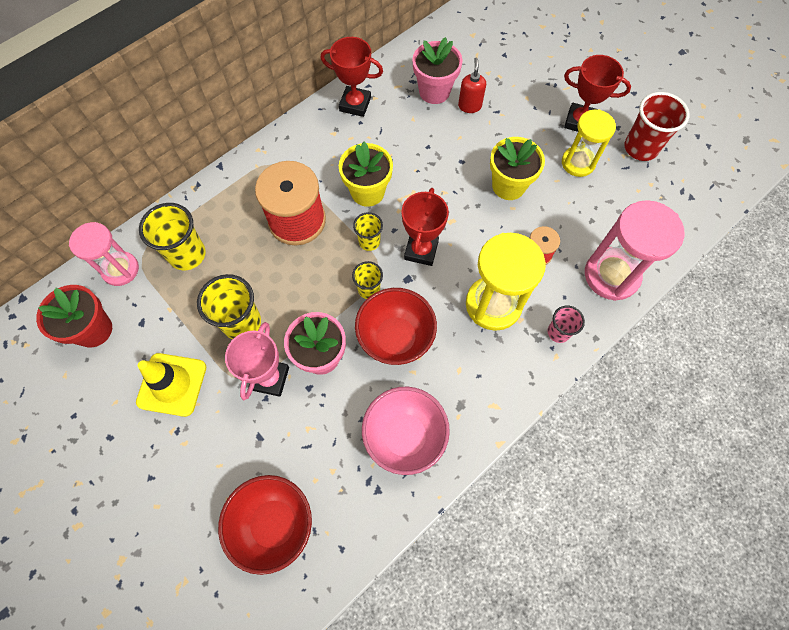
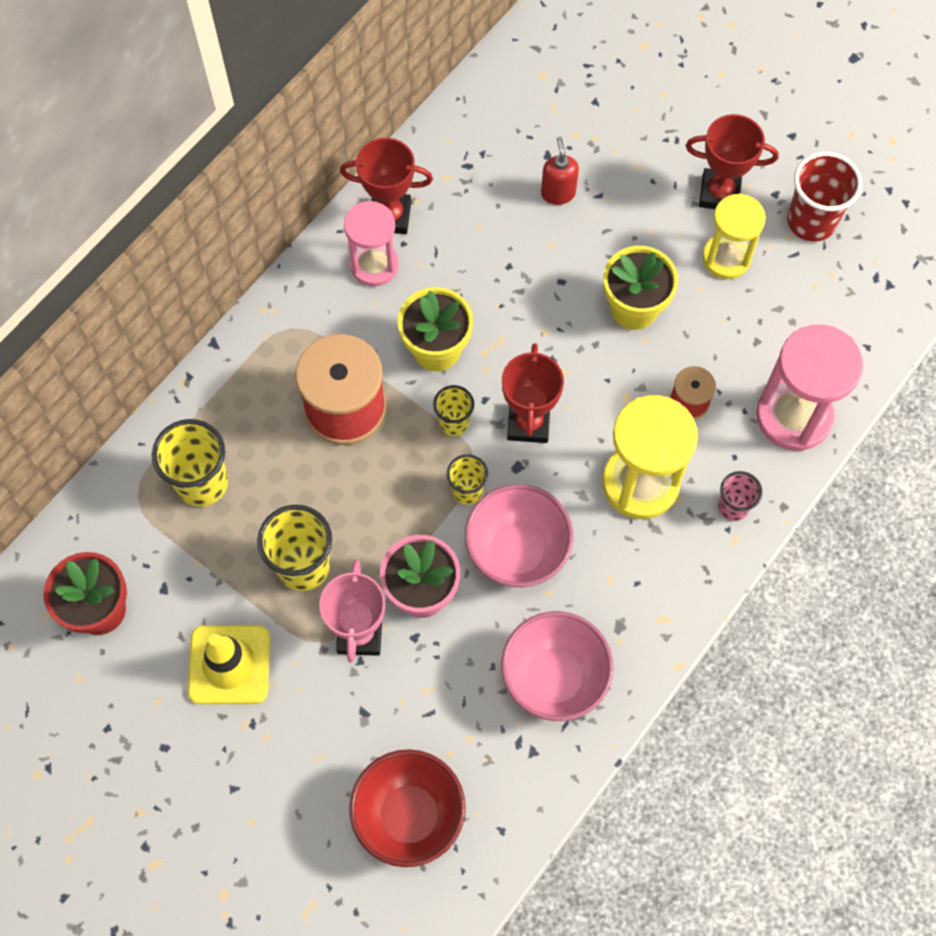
camera: 10 degrees left, 0 degrees up
pink hourglass [69,222,139,286] -> pink hourglass moved to [344,201,399,286]
red bowl [355,288,437,365] -> pink bowl [465,484,573,587]
pink flower pot [412,37,463,104] -> none

